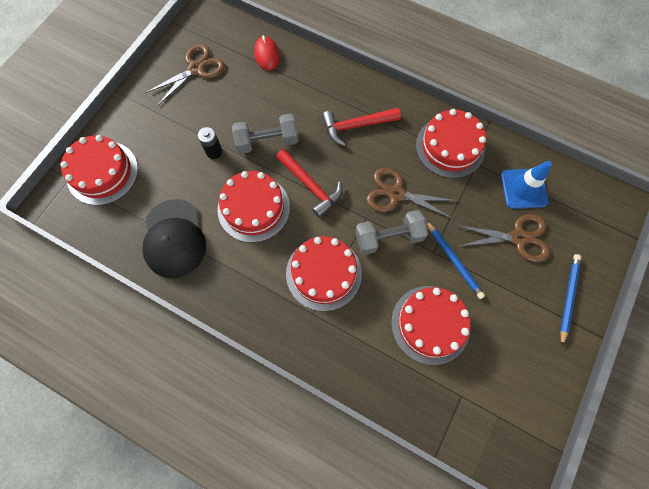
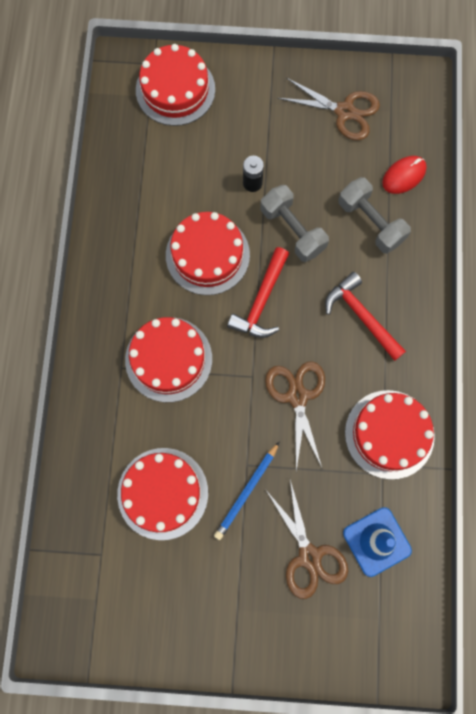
camera: 65 degrees right, 5 degrees up
black cap [142,199,206,278] -> none
grey dumbbell [355,210,428,255] -> grey dumbbell moved to [338,177,411,254]
blue pencil [560,254,581,346] -> none

